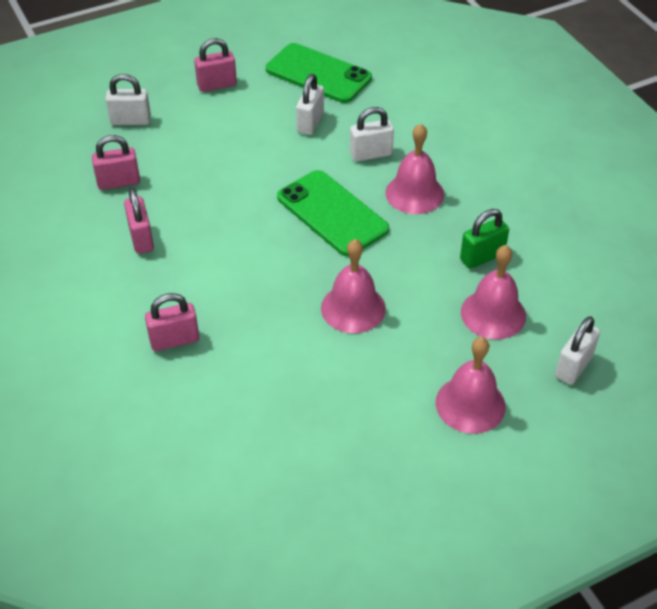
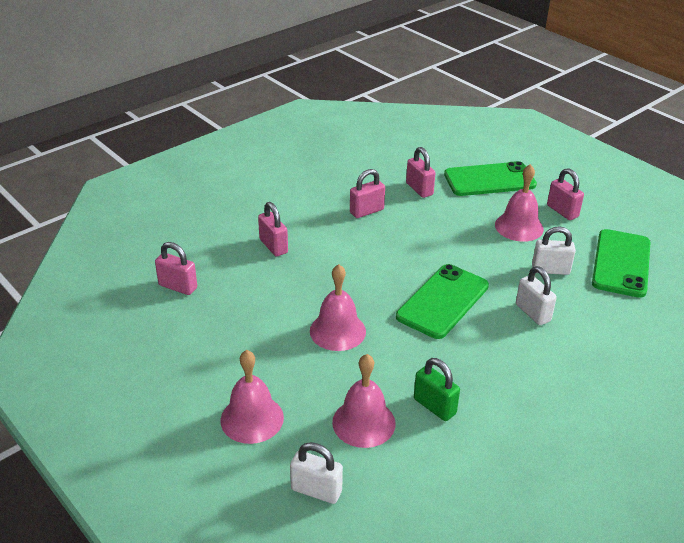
camera: 75 degrees right, 10 degrees down
white padlock [105,74,151,125] -> green phone [444,161,537,196]
pink bell [385,124,444,214] -> pink bell moved to [495,164,544,242]
none -> pink padlock [155,242,197,295]

